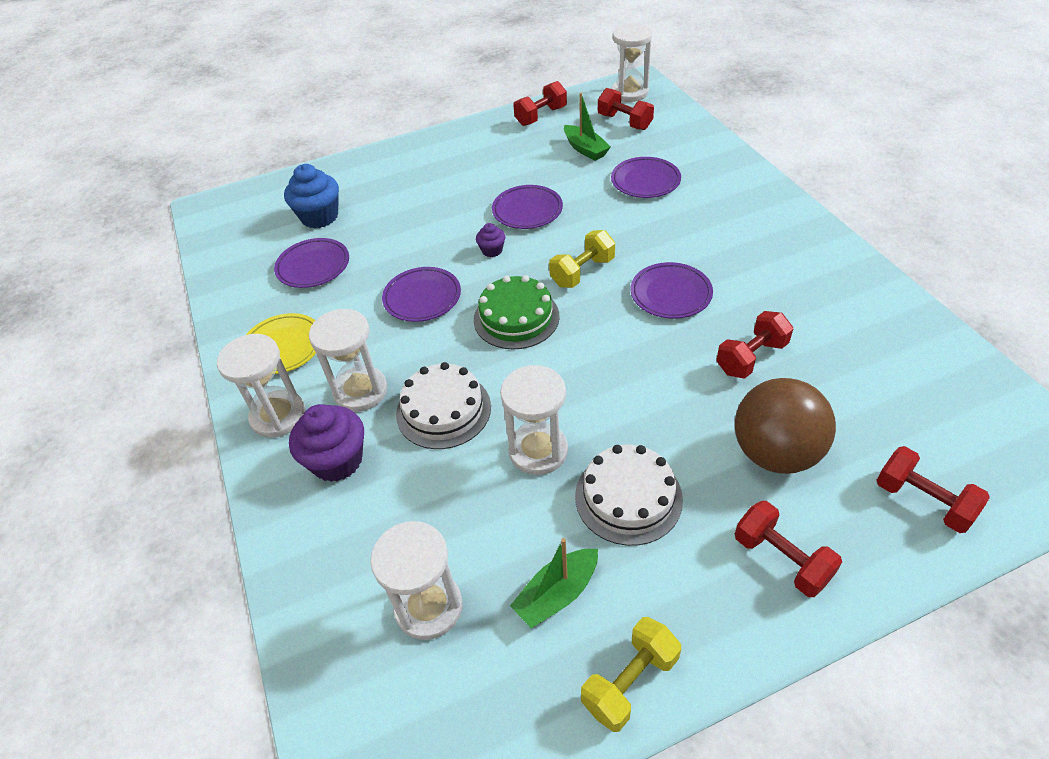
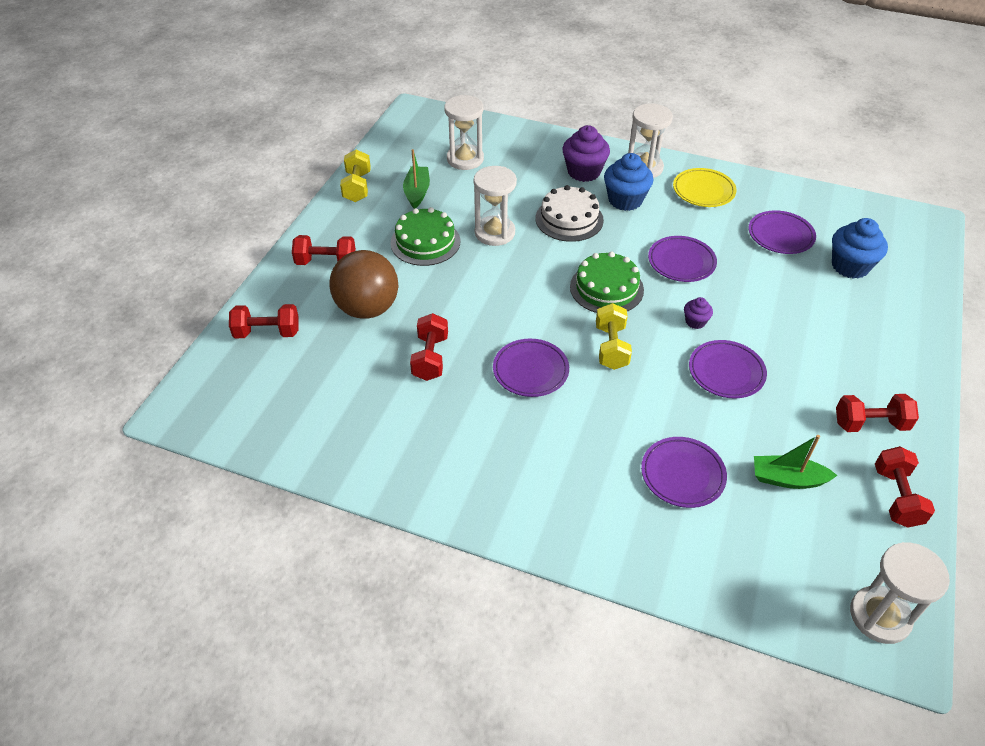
camera: 130 degrees right, 0 degrees up
white hourglass [309,309,387,412] -> blue cupcake [604,153,654,211]
white cake [575,445,683,546] -> green cake [390,207,460,266]
red dumbbell [598,88,654,130] -> red dumbbell moved to [836,394,919,432]

